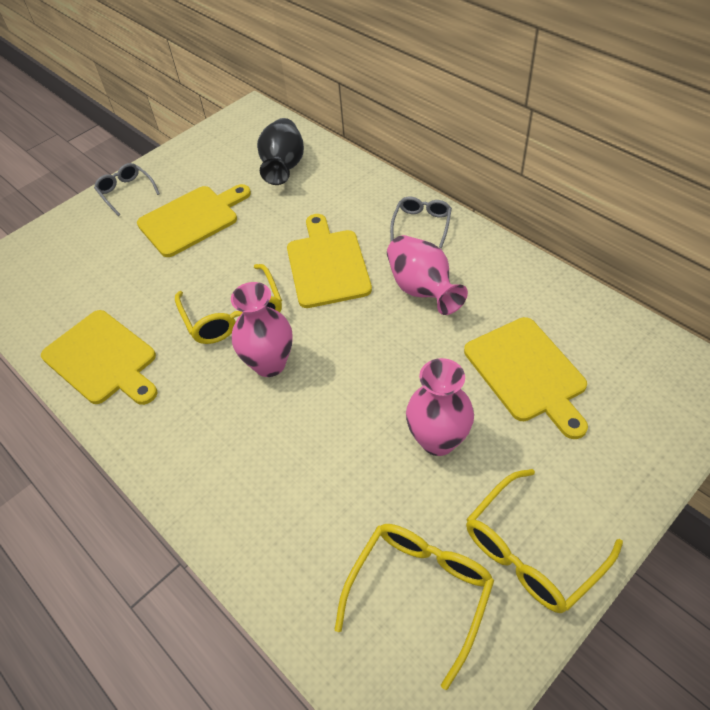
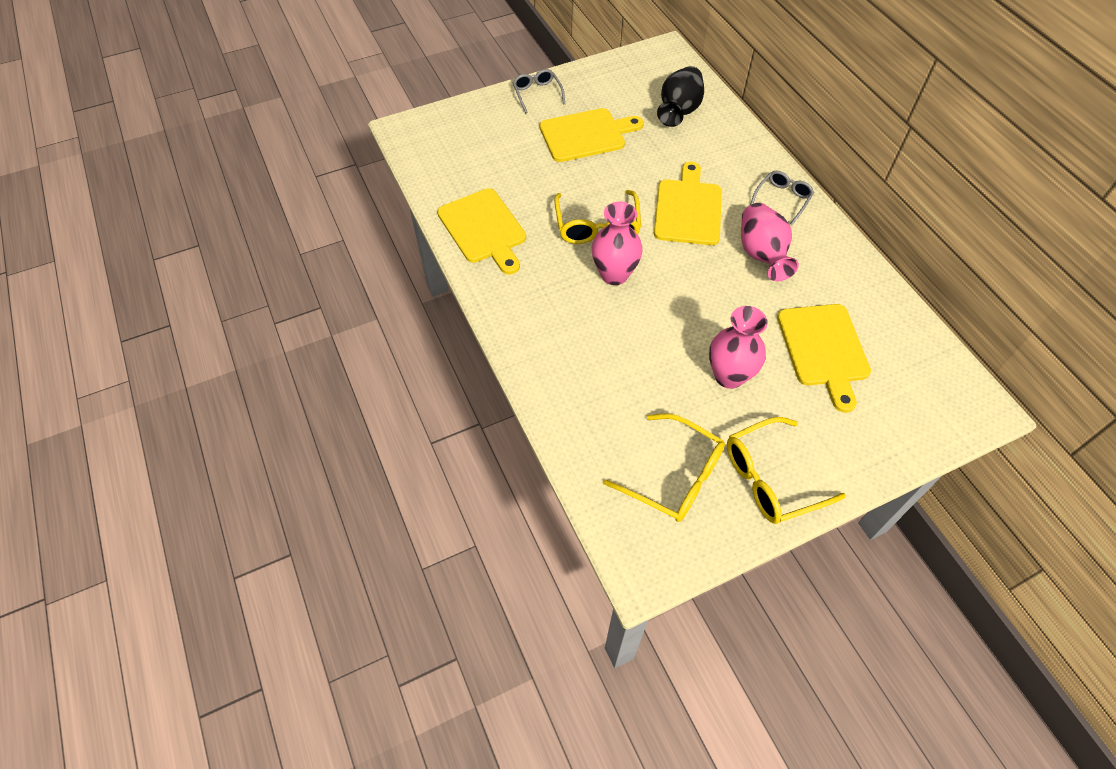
camera: 15 degrees right, 5 degrees up
yellow glasses [335,524,494,690] -> yellow glasses turned 75 degrees clockwise [603,414,725,522]

